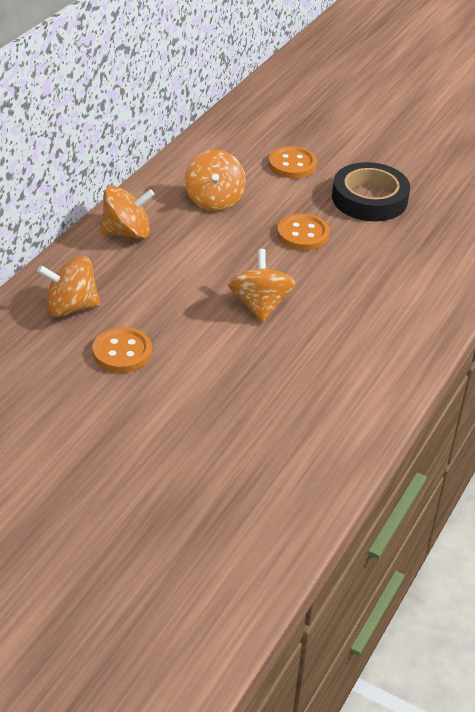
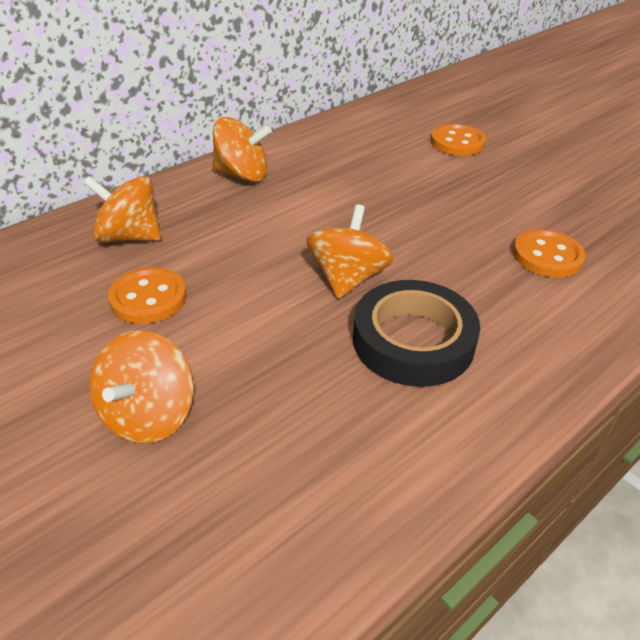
camera: 20 degrees right, 0 degrees up
orange spinning top [185,150,246,211] -> orange spinning top moved to [90,330,194,444]
orange button [277,214,330,250] -> orange button moved to [513,229,585,278]
black tape [332,162,410,221] -> black tape moved to [353,280,480,387]

